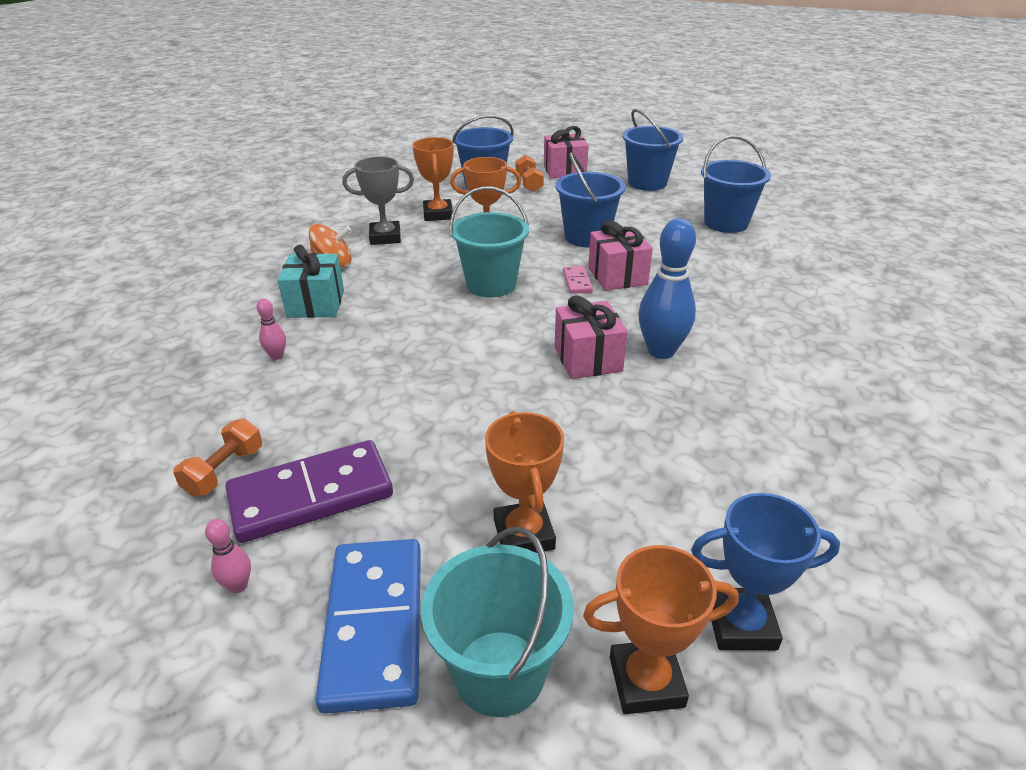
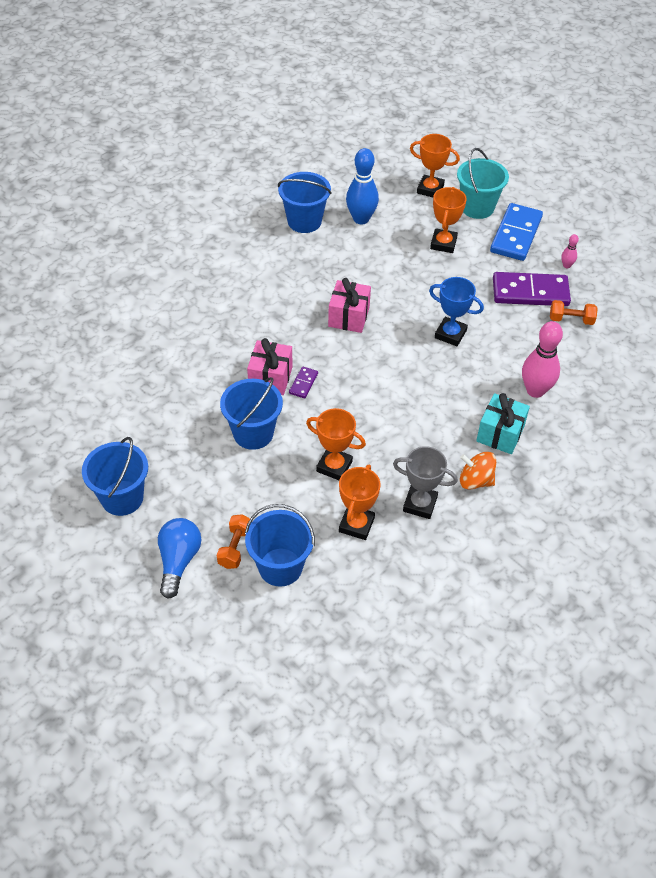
camera: 155 degrees left, 15 degrees up
orange dumbbell [173,419,262,497] -> orange dumbbell turned 45 degrees clockwise [550,300,598,325]
pink bowling pin [256,299,286,360] -> pink bowling pin [522,321,563,398], size x2.16
turquoise bucket [449,186,529,298] -> none
pink gift [544,126,588,178] -> blue light bulb [158,518,201,599]
pink domino [563,266,593,294] -> purple domino [289,366,318,398]
blue bowling pin [638,218,696,359] -> blue bowling pin moved to [346,148,379,224]
blue trophy [691,493,840,650] -> blue trophy moved to [429,277,484,346]
blue bucket [701,135,771,233] -> blue bucket moved to [278,172,332,233]

